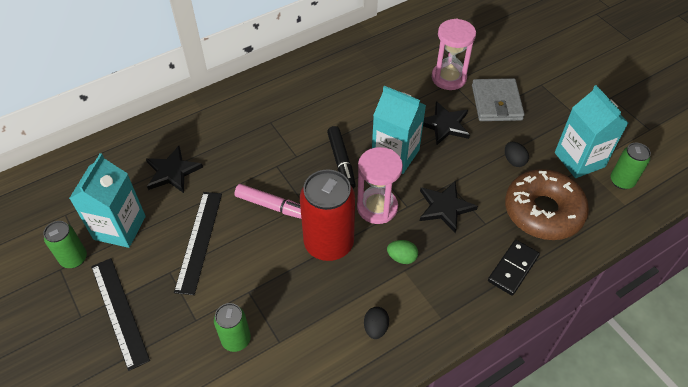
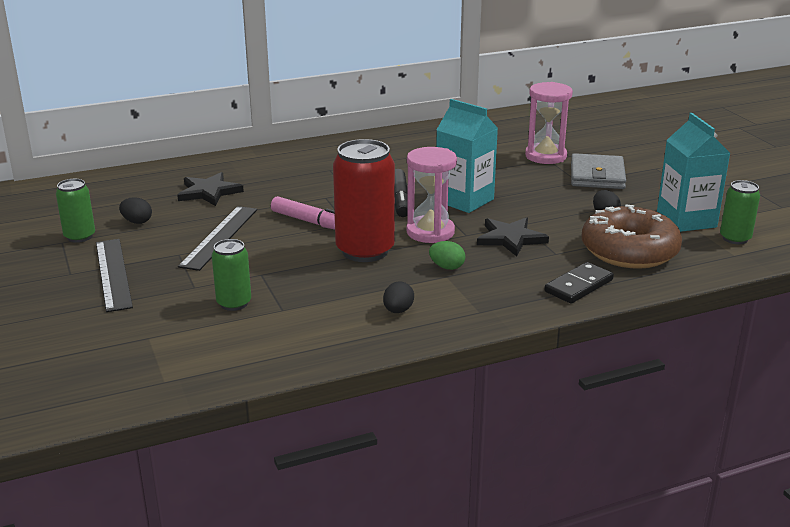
camera: 10 degrees right, 25 degrees down
turquoise carton [69,153,146,248] -> black egg [119,197,152,224]
black star [423,101,470,145] -> none

